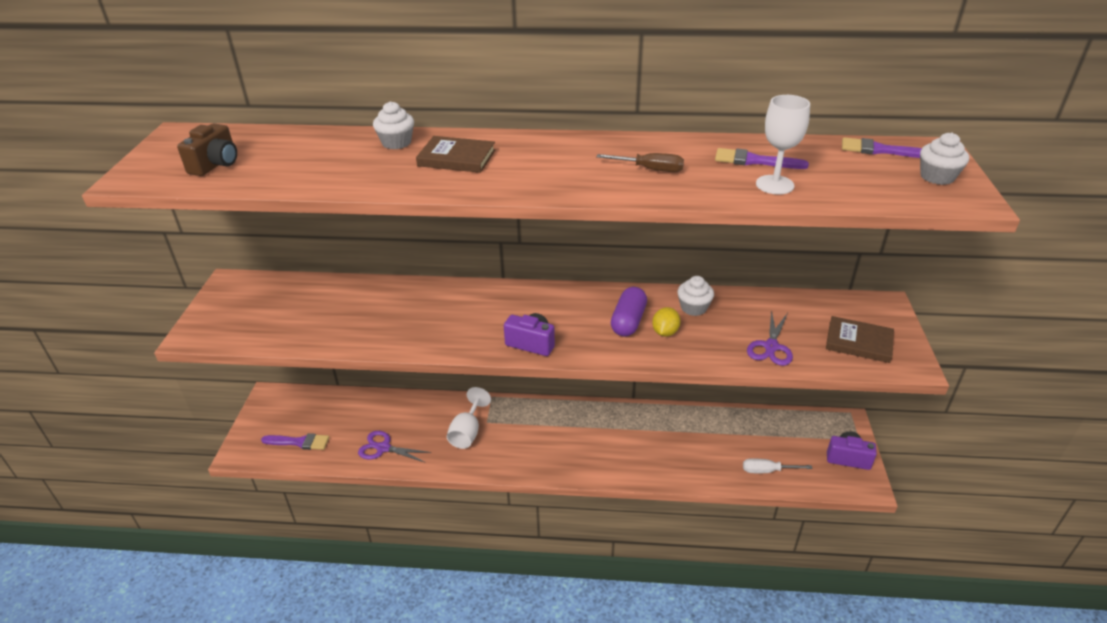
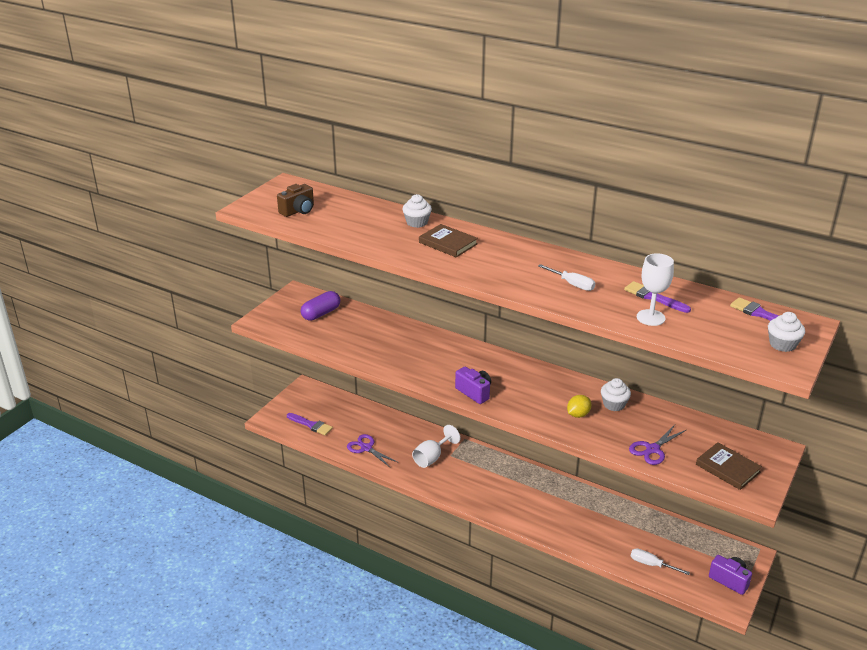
camera: 25 degrees right, 5 degrees down
brown screwdriver [596,153,684,172] -> white screwdriver [538,264,595,291]
purple capsule [611,287,647,337] -> purple capsule moved to [301,291,340,321]

